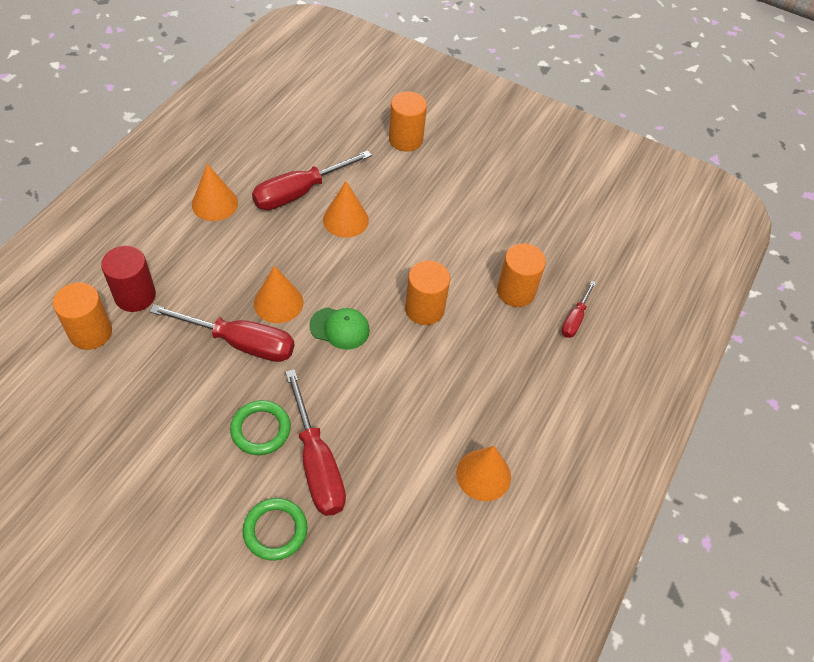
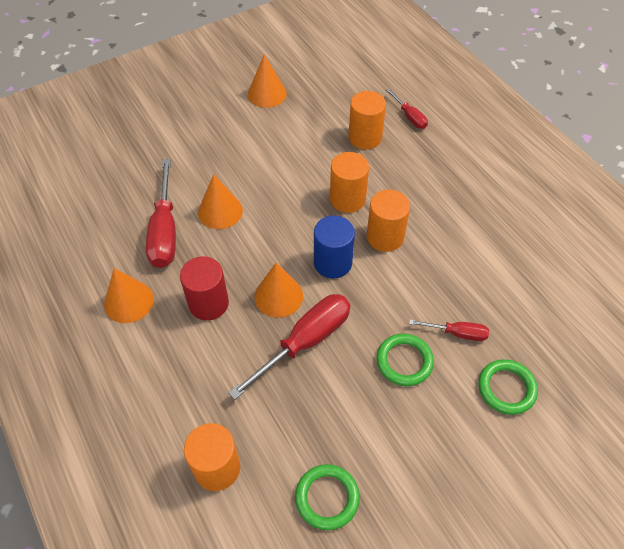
camera: 55 degrees left, 0 degrees up
red cylinder [101,246,156,312] -> red cylinder moved to [180,256,229,321]
red screwdriver [285,369,346,516] -> red screwdriver [409,319,489,341], size x0.53
green cap [309,307,370,350] -> blue cylinder [314,216,355,279]
orange cylinder [389,92,427,152] -> orange cylinder moved to [367,190,410,252]
orange cone [456,446,511,501] -> orange cone moved to [248,55,287,108]
none -> green ring [295,464,360,530]

